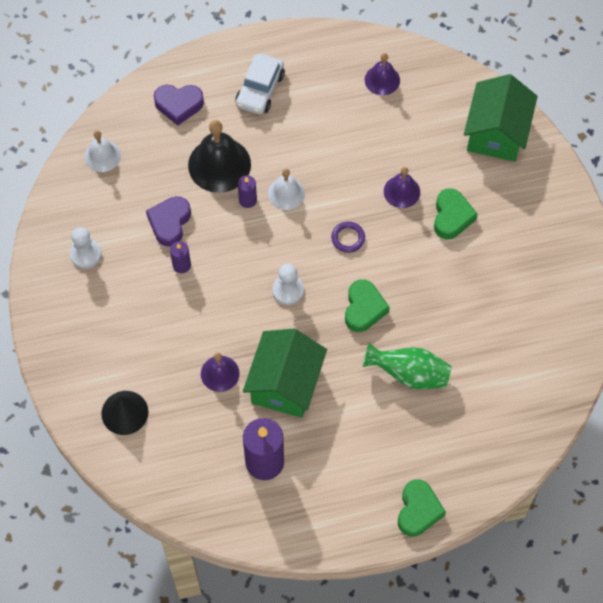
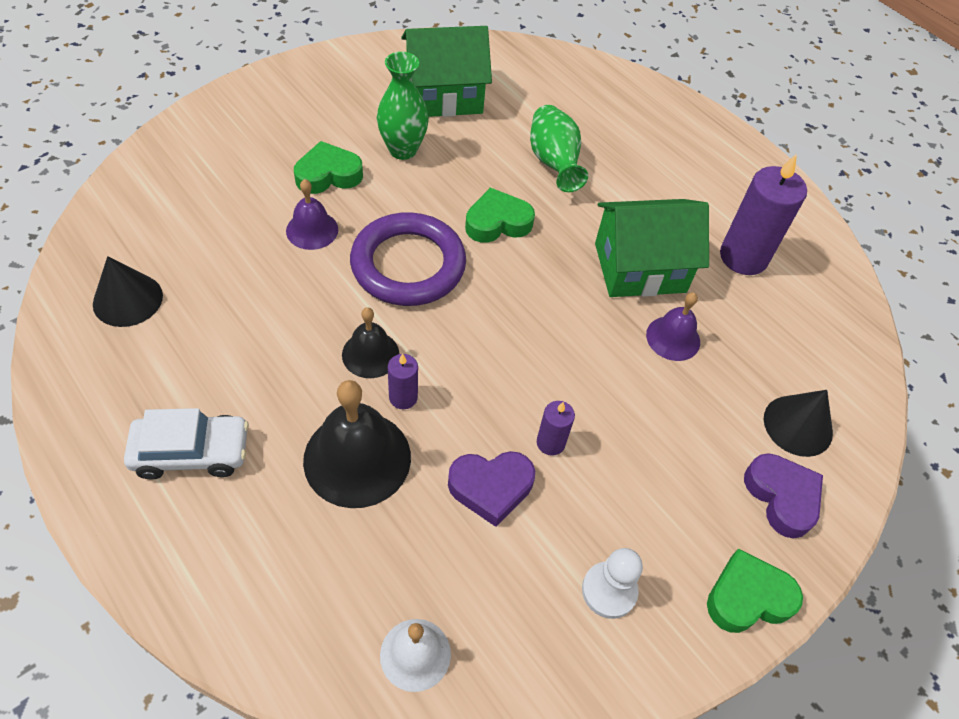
camera: 120 degrees left, 10 degrees down
purple heart [154,85,204,126] -> purple heart moved to [744,453,823,538]
white bell [268,169,305,210] -> black bell [342,307,399,378]
white pawn [272,264,304,305] -> none
purple ring [331,222,365,253] -> purple ring [350,212,466,306], size x2.39
purple bell [365,53,400,95] -> black cone [93,256,163,327]
green heart [398,480,446,536] -> green heart moved to [707,548,803,633]
green house [464,74,538,162] -> green house moved to [401,26,492,117]
none -> green vase [377,52,429,160]

